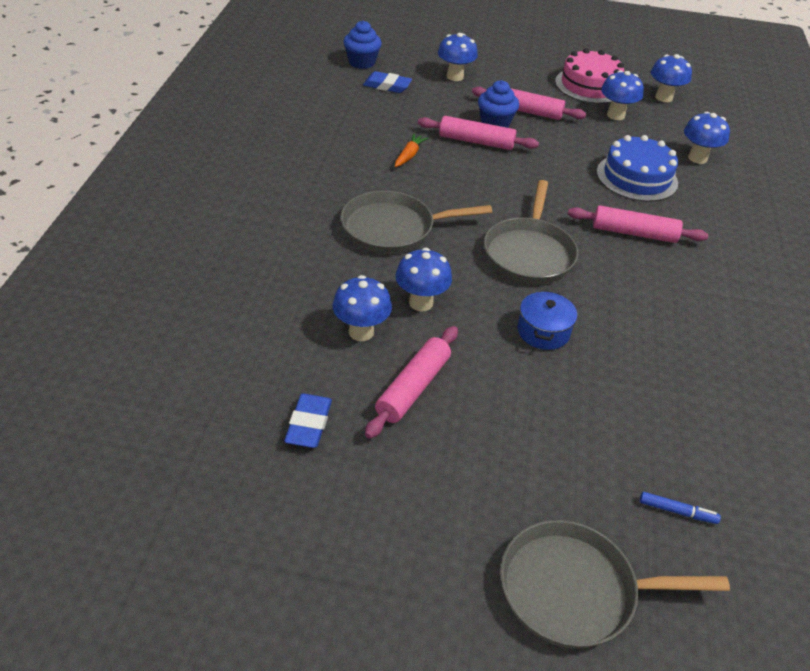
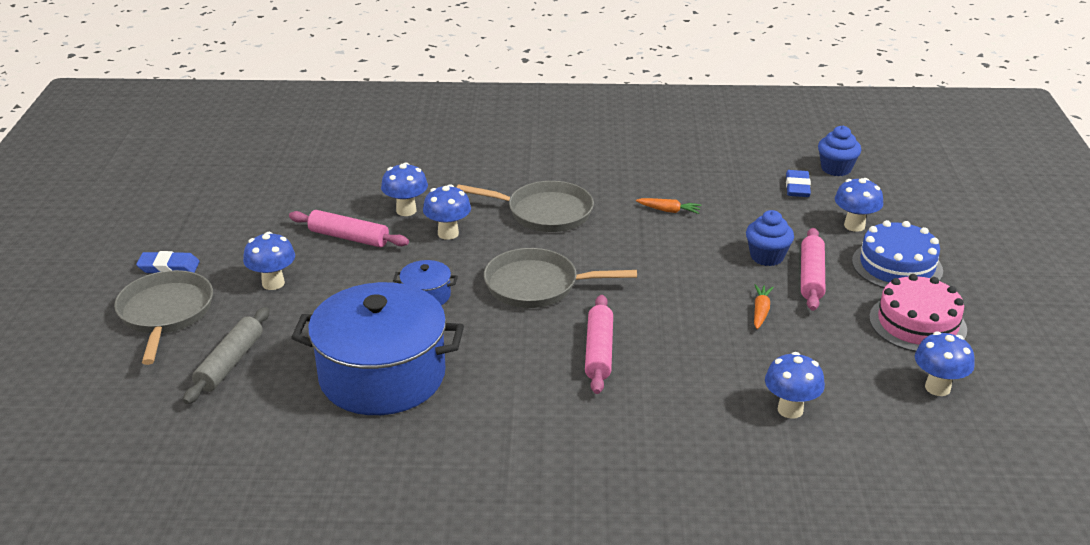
camera: 85 degrees right, 10 degrees down
blue eraser [284,394,332,448] -> blue eraser moved to [136,251,200,273]
grey pan [341,191,492,254] -> grey pan turned 120 degrees clockwise [456,181,594,232]
pink rolling pin [418,116,539,150] -> none
blue cake [597,135,678,202] -> blue cake moved to [852,220,943,288]
blue mushroom [601,70,644,120] -> blue mushroom moved to [243,232,295,290]
blue marker [640,492,721,524] -> grey rolling pin [183,307,269,404]
none -> blue pot [291,282,464,415]
none -> orange carrot [754,284,774,329]

